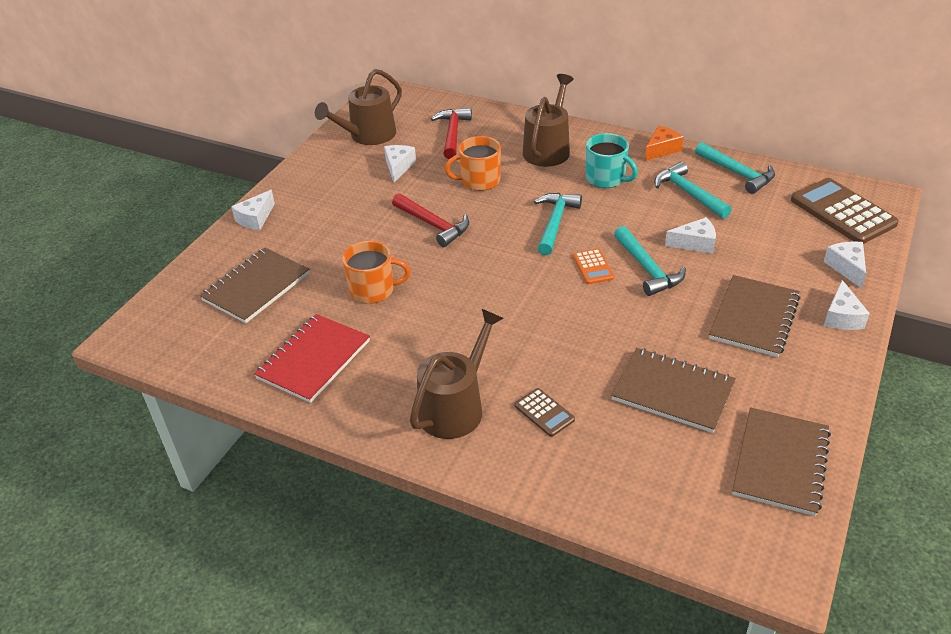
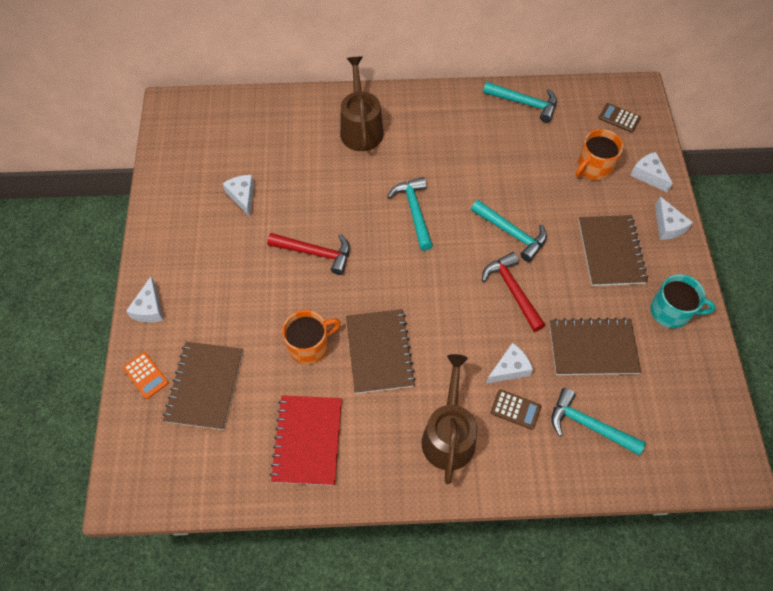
camera: 30 degrees left, 20 degrees up
brown watering can [315,69,402,145] -> none
red hammer [431,108,472,159] -> red hammer moved to [482,252,545,332]
orange mug [445,136,501,191] -> orange mug moved to [576,129,623,180]
orange calculator [573,249,614,284] -> orange calculator moved to [123,352,169,399]
turquoise mug [586,133,638,188] -> turquoise mug moved to [650,274,716,328]
orange cheese [645,126,684,161] -> none
turquoise hammer [654,162,732,219] -> turquoise hammer moved to [552,388,646,455]
white cheese [665,217,716,254] -> white cheese moved to [486,343,533,384]
brown notebook [732,407,831,516] -> brown notebook moved to [346,309,416,394]
brown calculator [791,178,899,244] -> brown calculator [599,103,641,133], size x0.49

